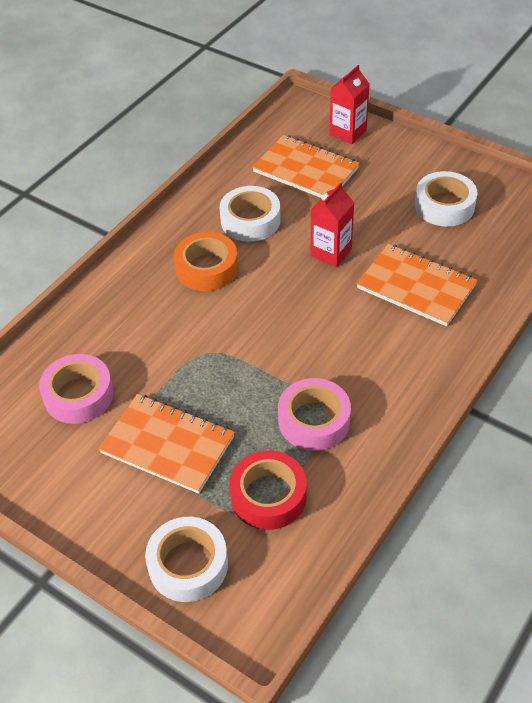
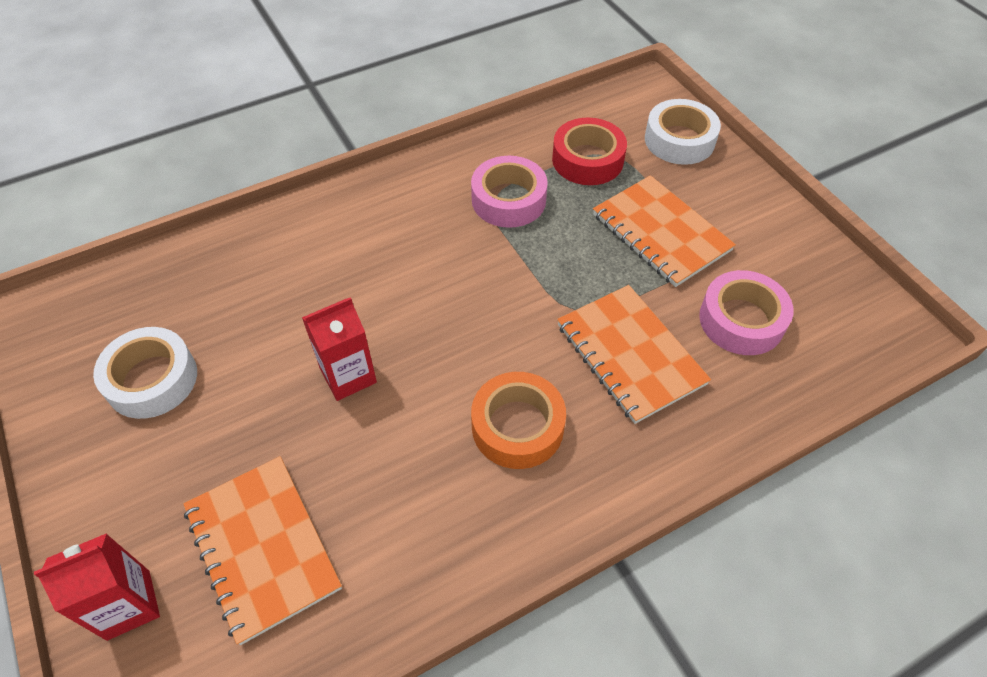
camera: 155 degrees left, 5 degrees up
white tape [220,186,281,242] -> none
orange notebook [357,244,477,326] -> orange notebook moved to [557,285,711,424]

